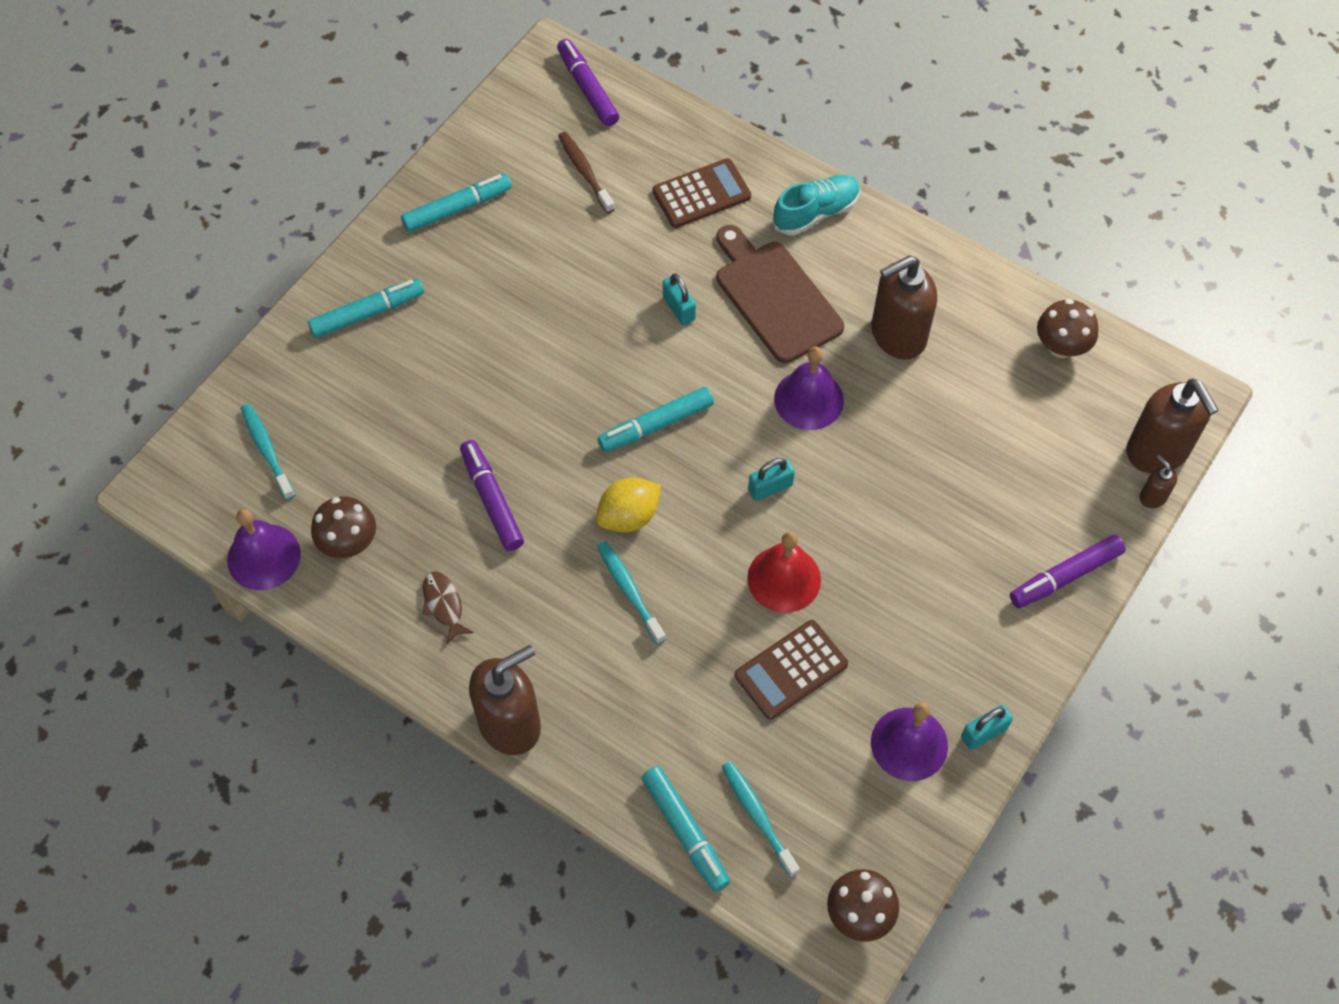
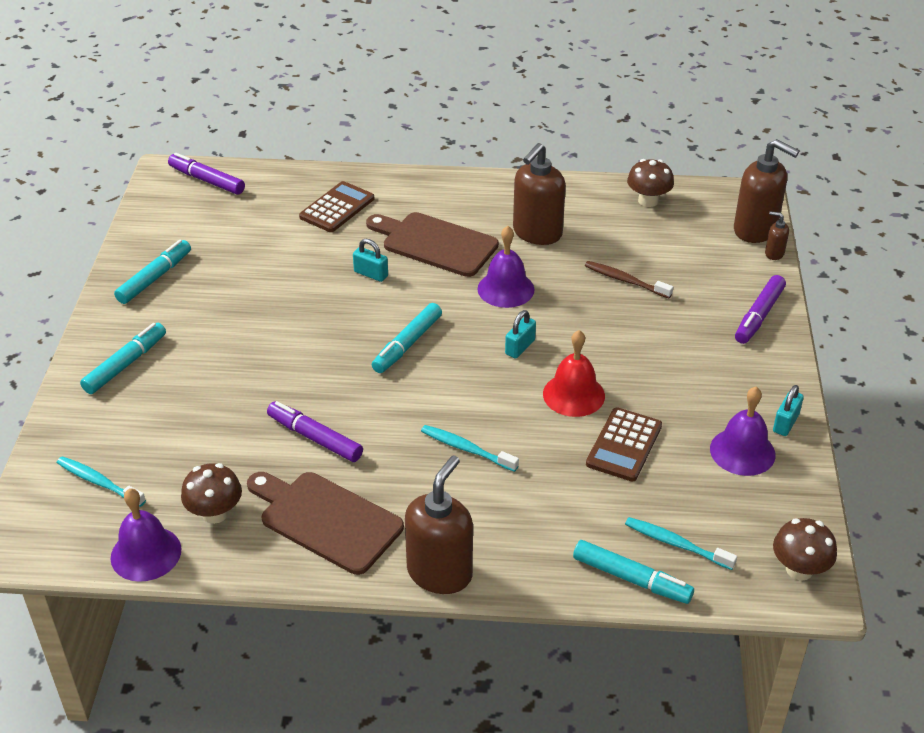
camera: 30 degrees left, 20 degrees down
brown fish [423,571,474,644] -> brown cutting board [247,472,404,575]
brown toothbrush [558,132,615,213] -> brown toothbrush moved to [585,261,673,298]
yellow lemon [596,478,661,533] -> none
turquoise shoe [773,175,860,236] -> none

